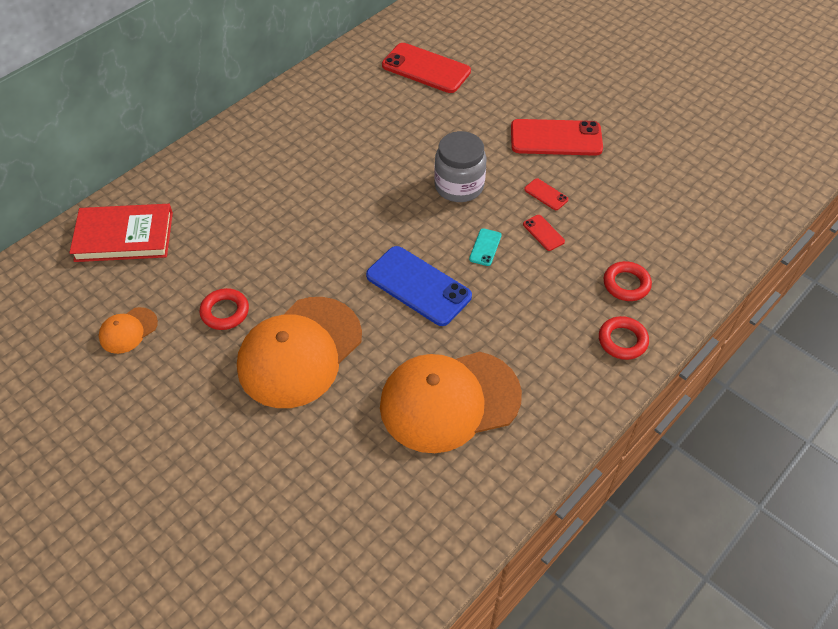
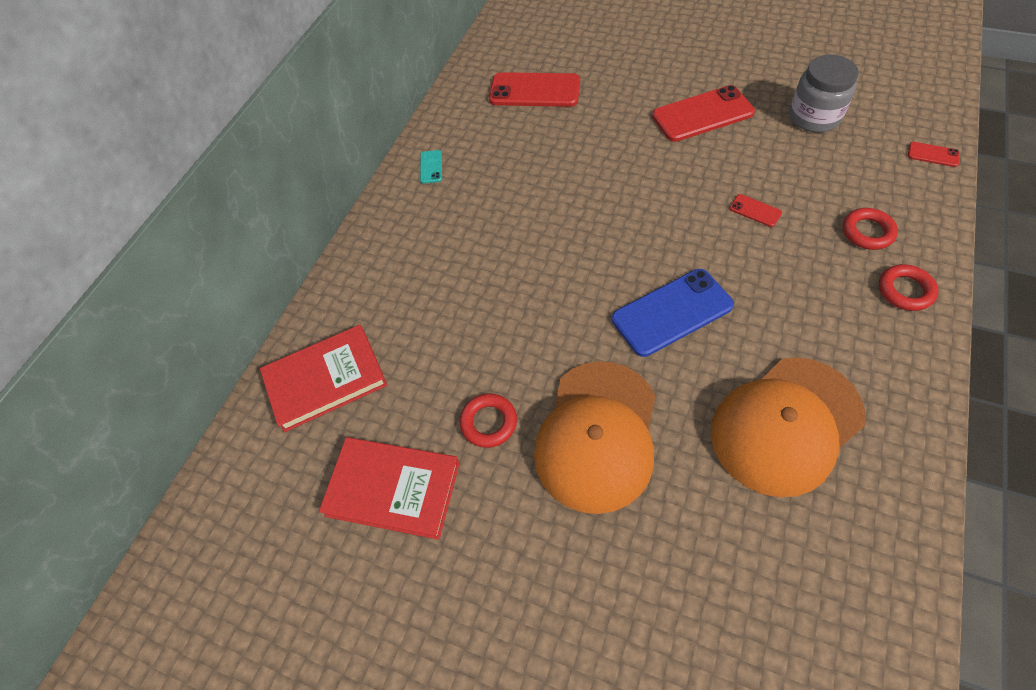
camera: 15 degrees left, 5 degrees up
orange cap [99,307,158,354] -> red book [319,437,460,540]
blue phone [366,246,472,326] -> blue phone turned 45 degrees counterclockwise [612,269,734,357]
grey jar [434,131,486,202] -> grey jar moved to [789,55,859,132]
turquoise phone [469,228,502,266] -> turquoise phone moved to [420,150,442,184]
red phone [524,178,569,210] -> red phone moved to [908,142,960,167]

